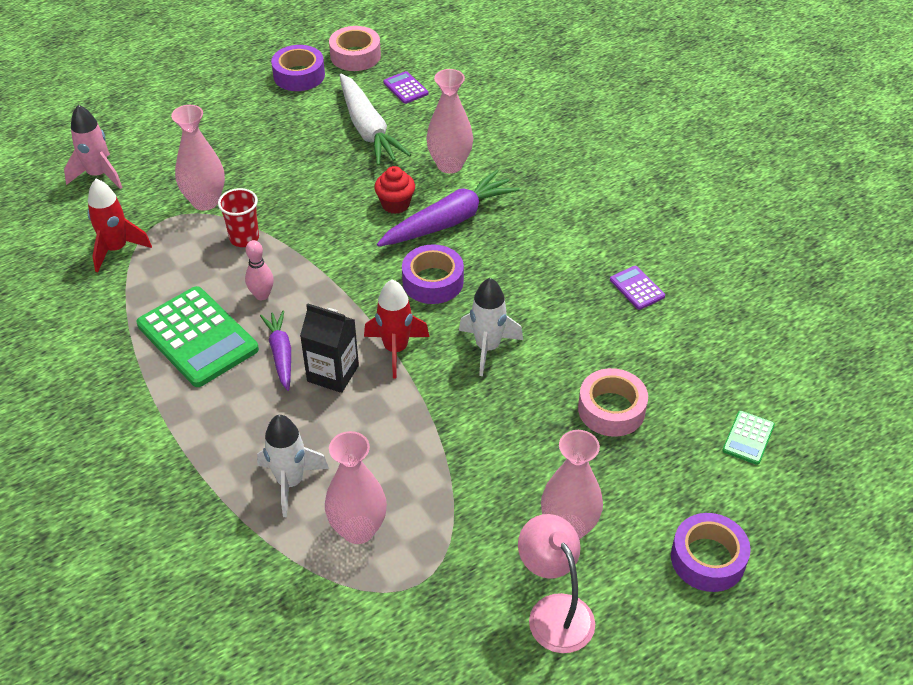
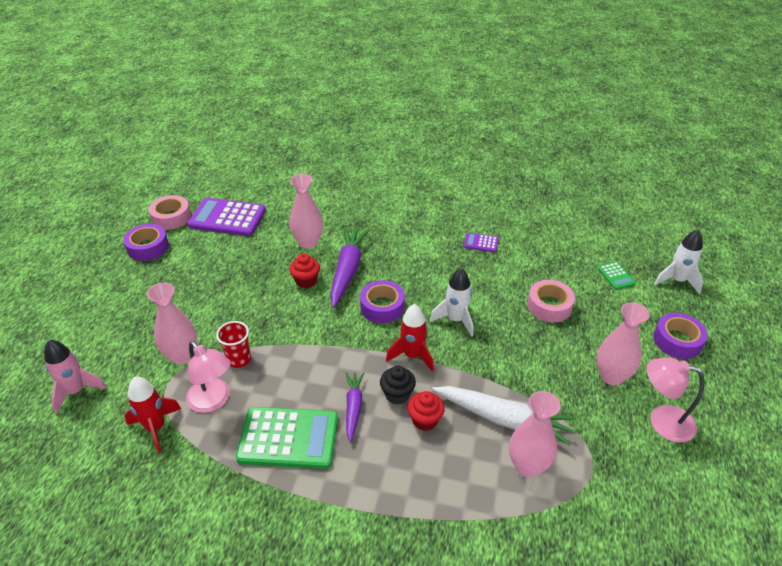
camera: 45 degrees left, 5 degrees down
pink bowling pin [245,240,274,300] -> none
white rocket [257,415,329,517] -> white rocket moved to [654,230,703,294]
purple carrot [260,311,291,391] -> purple carrot turned 60 degrees clockwise [346,372,364,442]
black carton [300,303,359,393] -> black cupcake [380,366,416,404]
white carrot [340,74,411,165] -> white carrot moved to [432,386,576,446]
purple calculator [383,71,428,104] -> purple calculator [187,198,266,236], size x2.15
none -> pink lamp [186,341,231,413]
none -> red cupcake [407,391,445,431]

